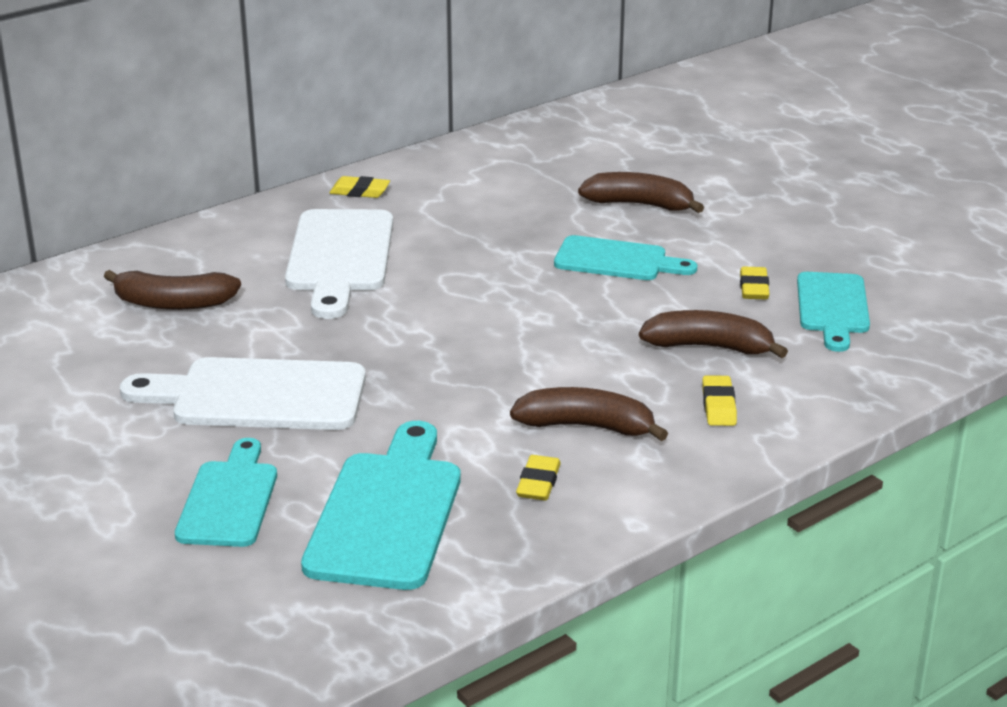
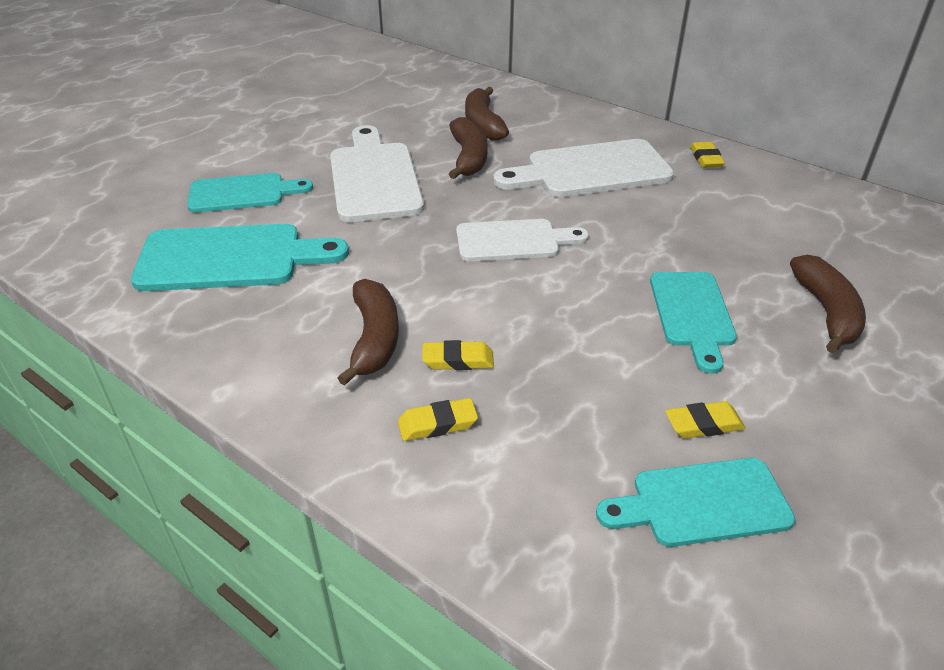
camera: 75 degrees right, 10 degrees up
yellow eraser [516,455,561,500] -> yellow eraser moved to [422,340,494,370]
brown banana [639,310,788,358] -> brown banana moved to [449,117,488,179]
none -> white cutting board [456,219,589,262]

